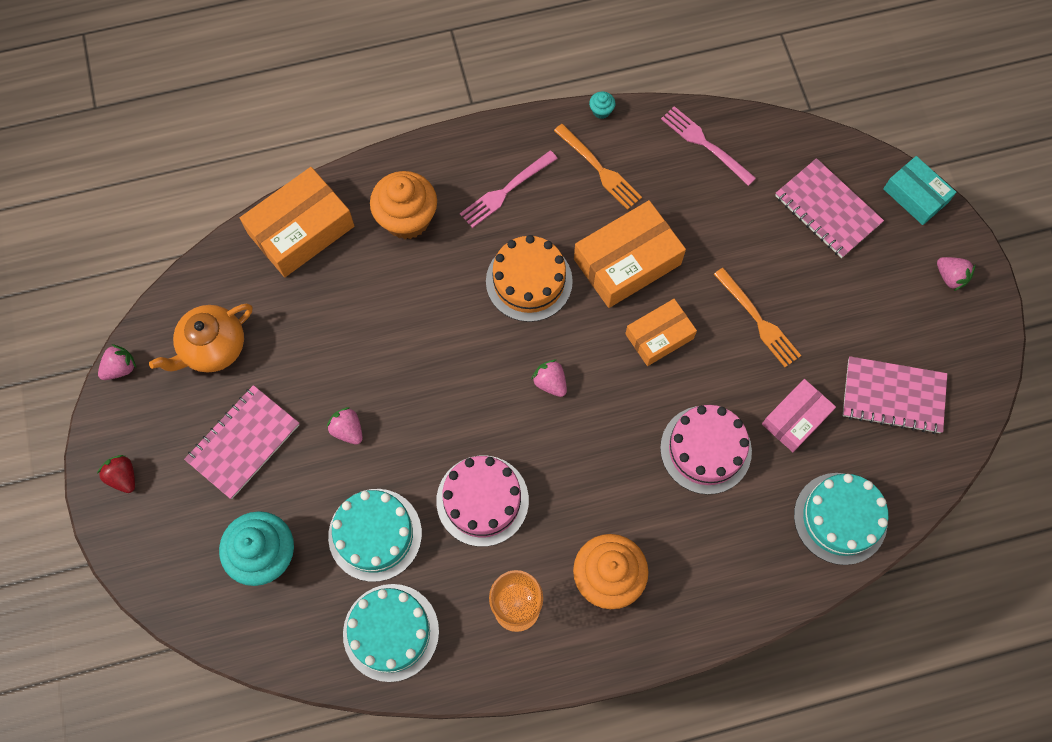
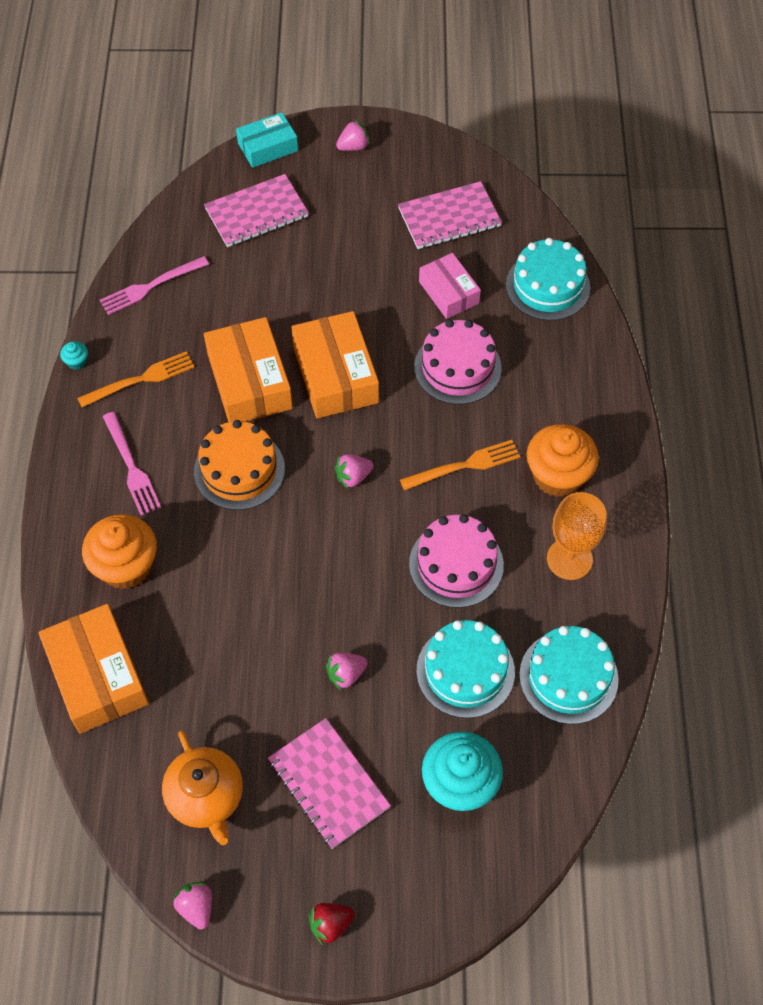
camera: 75 degrees left, 10 degrees down
orange box [625,299,697,366] -> orange box [291,311,379,418], size x1.61
orange fork [714,268,801,367] -> orange fork moved to [400,440,520,491]
pink notebook [842,356,947,434] -> pink notebook turned 45 degrees clockwise [398,181,502,249]

